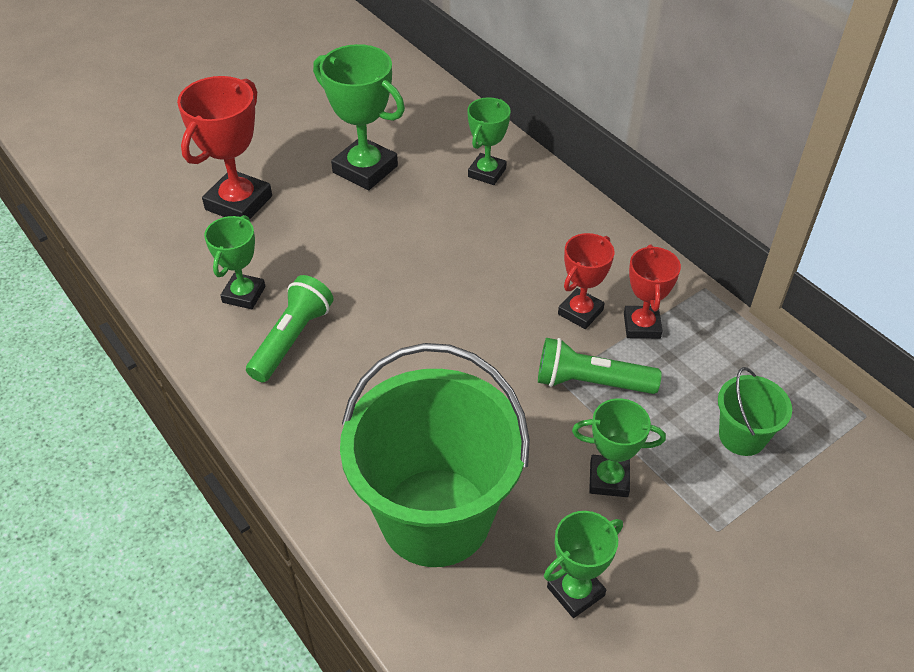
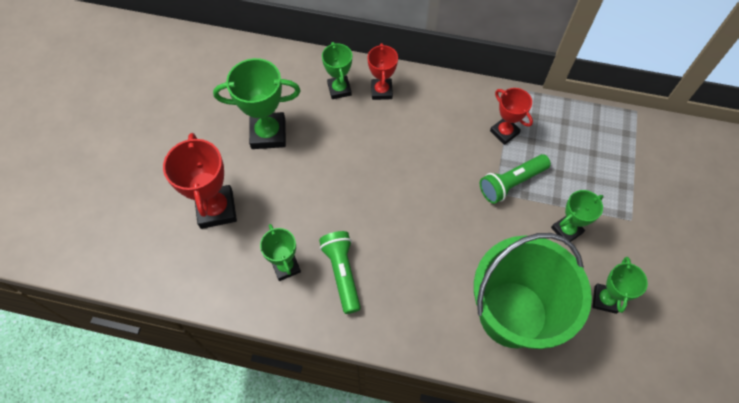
camera: 40 degrees left, 15 degrees up
red trophy [558,233,614,329] -> red trophy moved to [367,43,398,100]
green bucket [718,367,792,456] -> none

